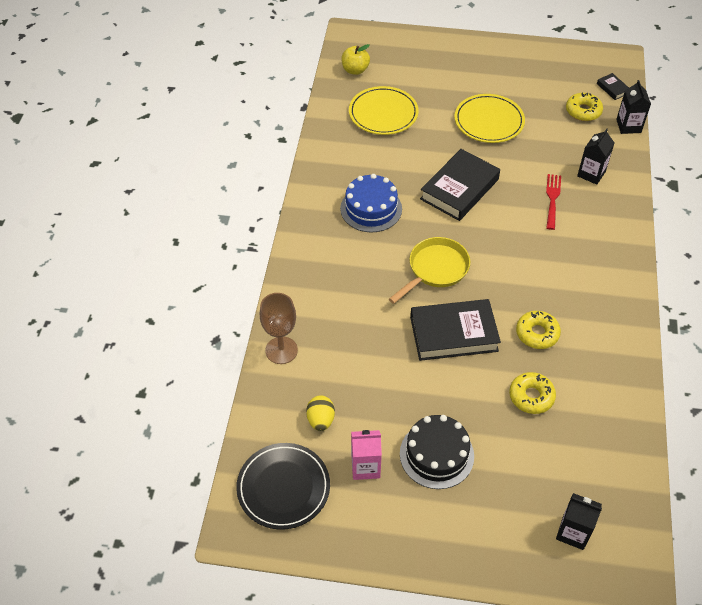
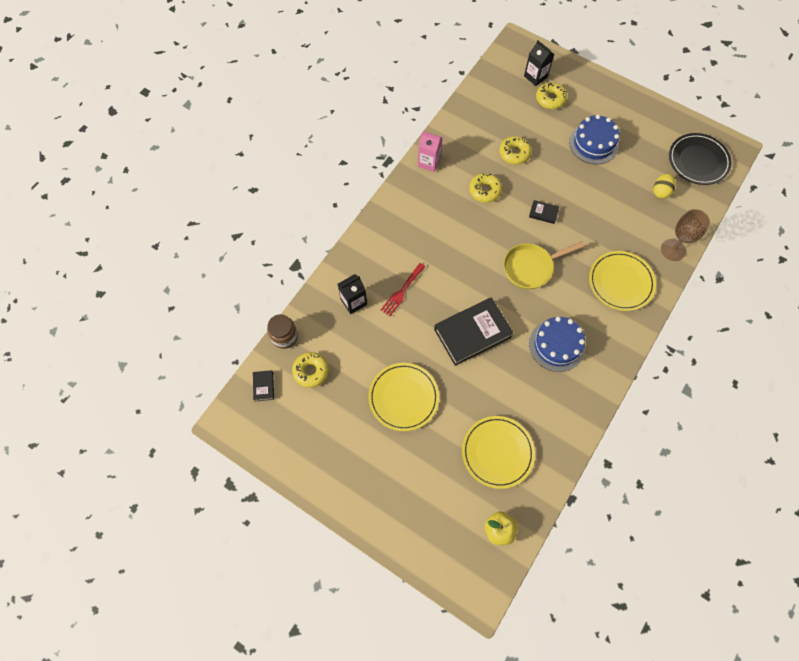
camera: 155 degrees left, 15 degrees up
pink carton [351,430,382,480] -> pink carton moved to [418,131,443,172]
black cake [400,415,474,489] -> blue cake [569,115,620,164]
black book [410,299,501,361] -> black book [529,200,559,224], size x0.43
black carton [616,80,651,134] -> brown jar [267,314,298,349]
none -> yellow donut [536,82,567,109]
none -> yellow plate [589,251,656,311]

